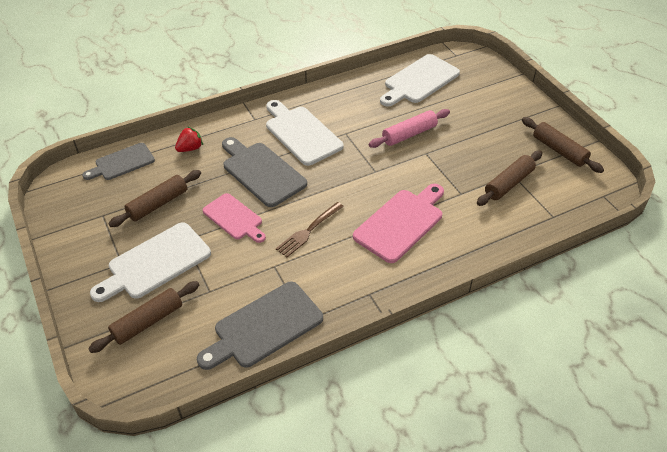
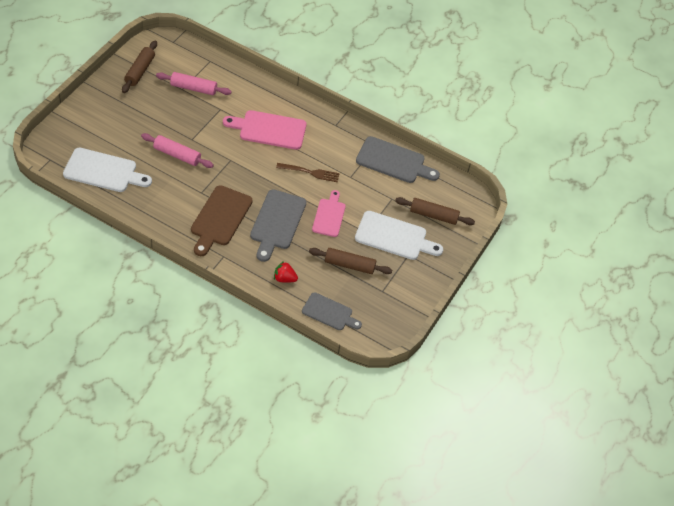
camera: 130 degrees left, 5 degrees up
white cutting board [266,100,343,166] -> brown cutting board [191,185,253,256]
brown rolling pin [477,151,542,206] -> pink rolling pin [156,72,232,95]

